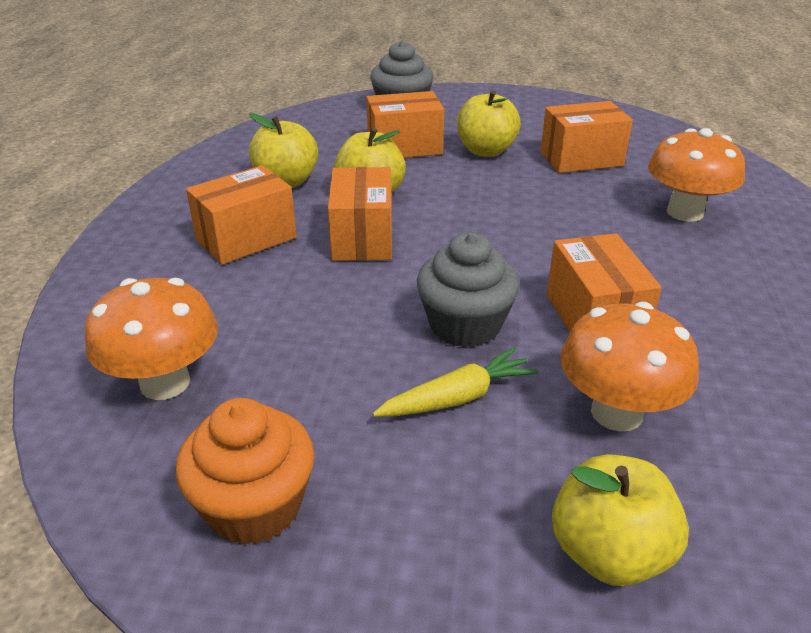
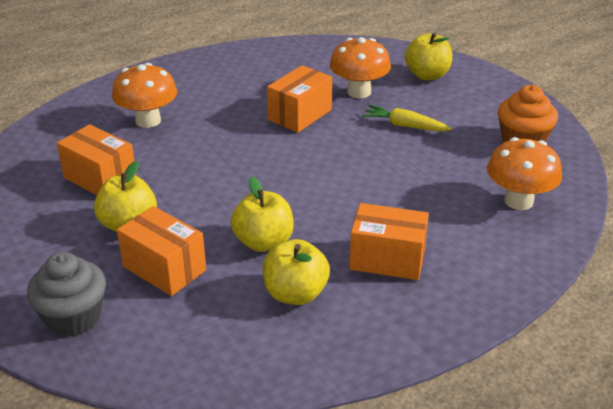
camera: 130 degrees left, 0 degrees up
orange box [328,167,392,261] -> none
grey cupcake [417,232,520,348] -> none

